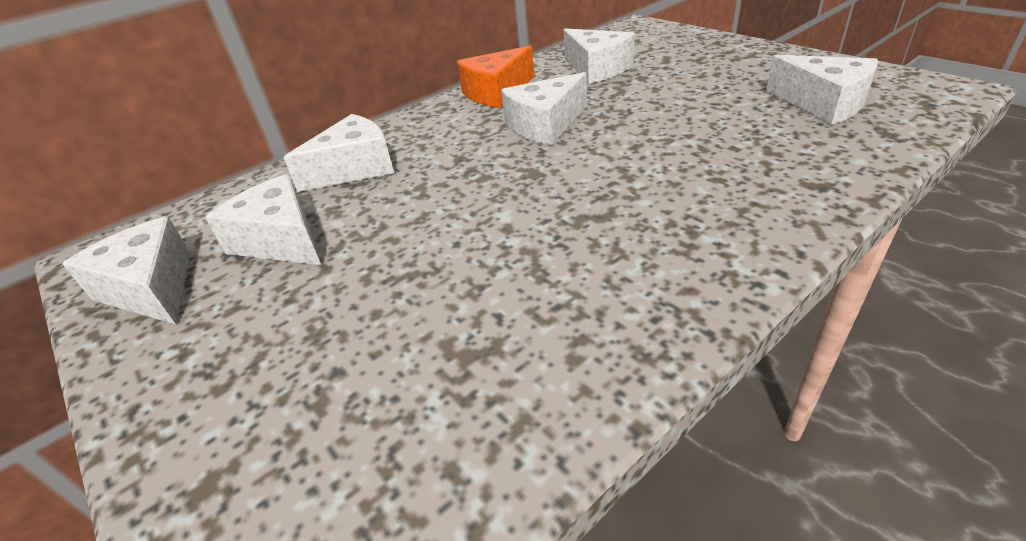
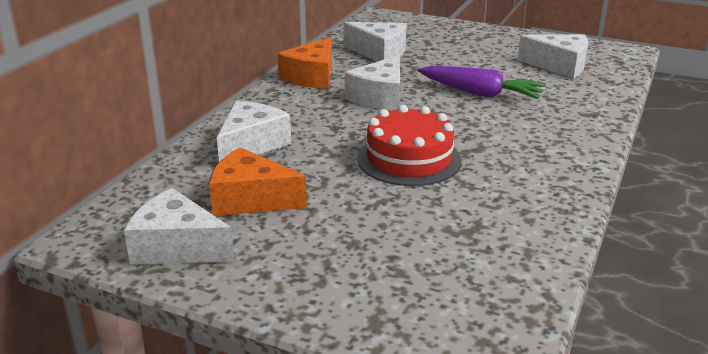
camera: 30 degrees left, 10 degrees down
white cheese [205,174,321,265] -> orange cheese [209,147,307,216]
none -> red cake [357,105,462,186]
none -> purple carrot [418,66,546,99]

